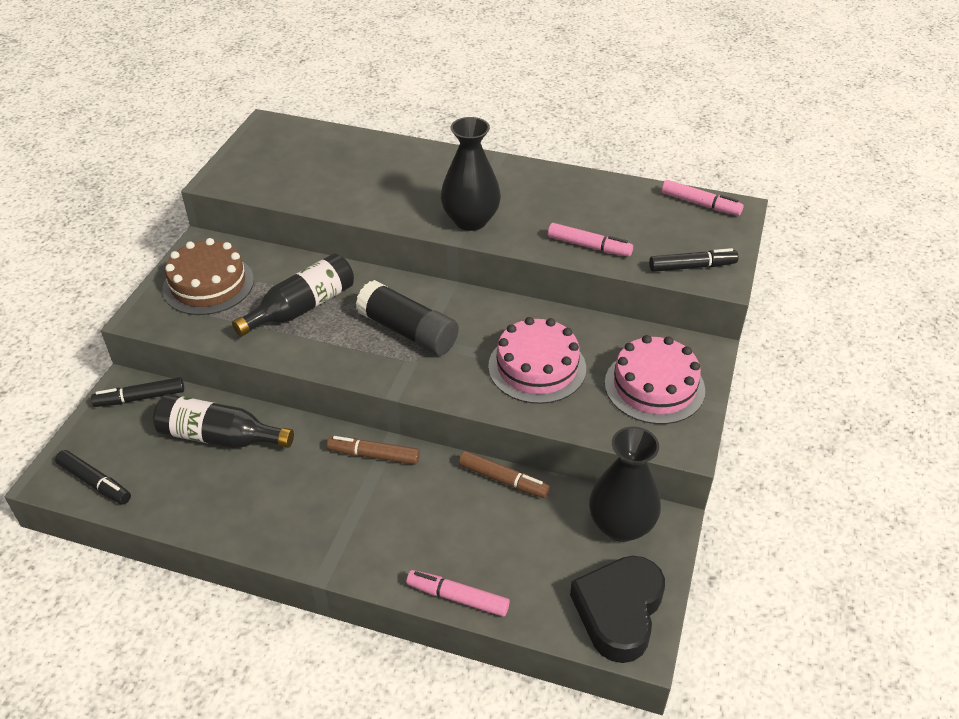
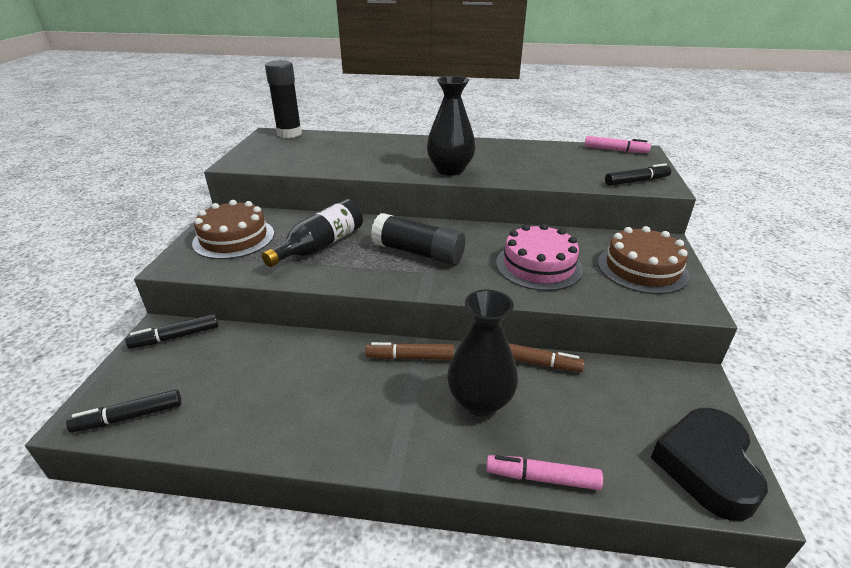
camera: 10 degrees left, 10 degrees down
black marker [55,450,131,505] -> black marker turned 135 degrees clockwise [66,389,181,433]
black bottle [153,394,294,448] -> none
pink marker [548,223,633,257] -> none
black vase [589,426,661,542] -> black vase moved to [447,290,518,416]
pink cake [605,335,705,424] -> brown cake [598,226,689,294]
none -> black glue stick [265,60,302,138]

